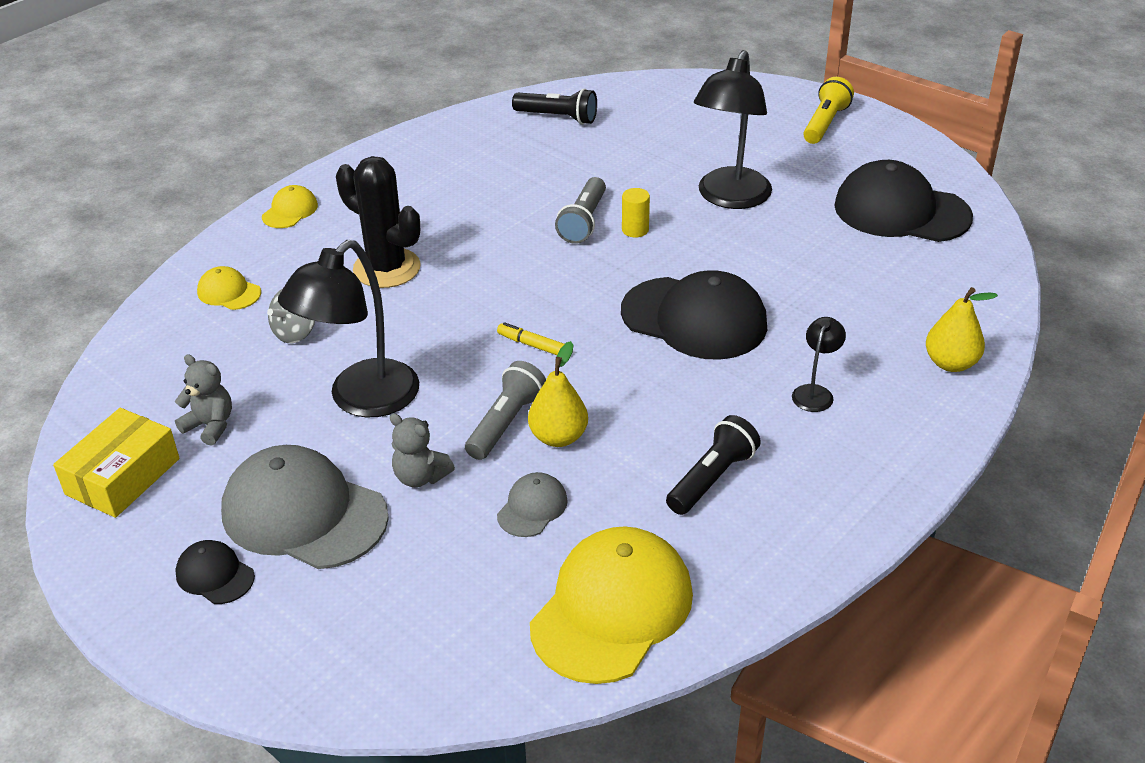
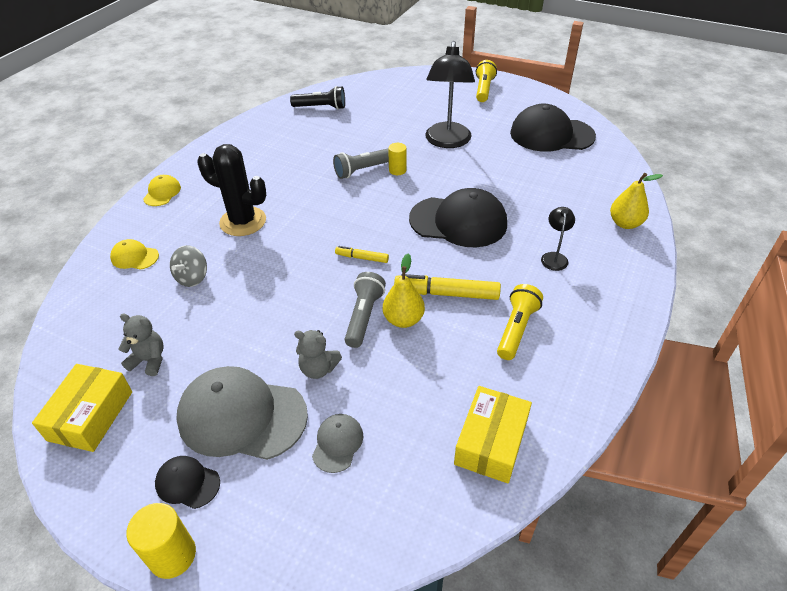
camera: 15 degrees left, 5 degrees up
black lamp [278,240,419,417] -> none
grey cap [497,472,568,537] -> grey cap moved to [312,414,363,473]
yellow cap [530,526,693,684] -> yellow box [454,386,532,484]
grey flashlight [555,177,606,244] -> grey flashlight turned 60 degrees clockwise [333,148,389,179]
black flashlight [666,415,761,515] -> yellow flashlight [497,284,543,360]
none -> yellow cylinder [126,503,196,579]
none -> yellow marker [394,274,501,300]

